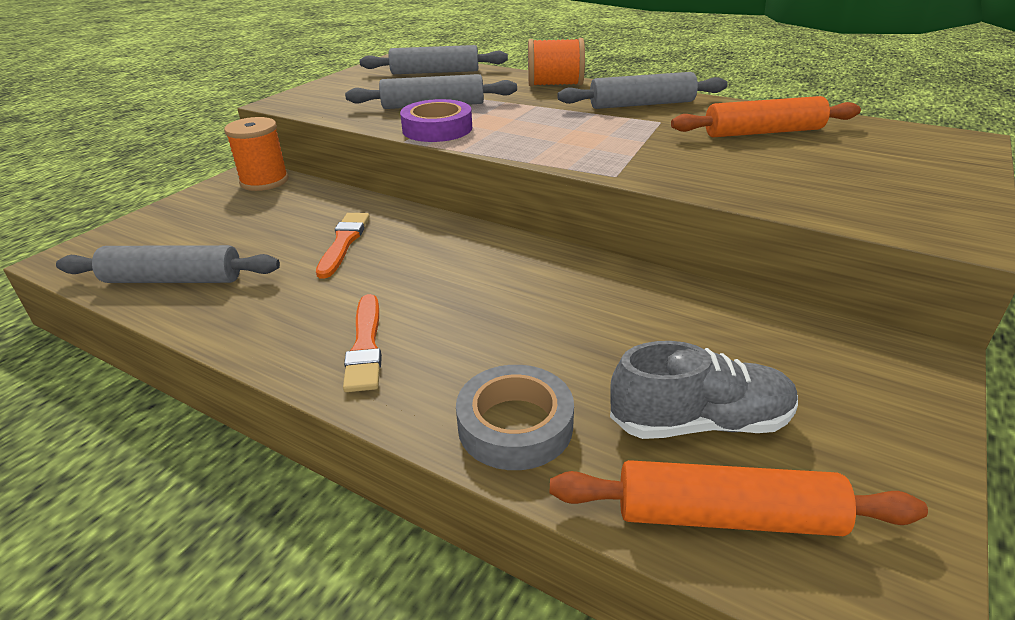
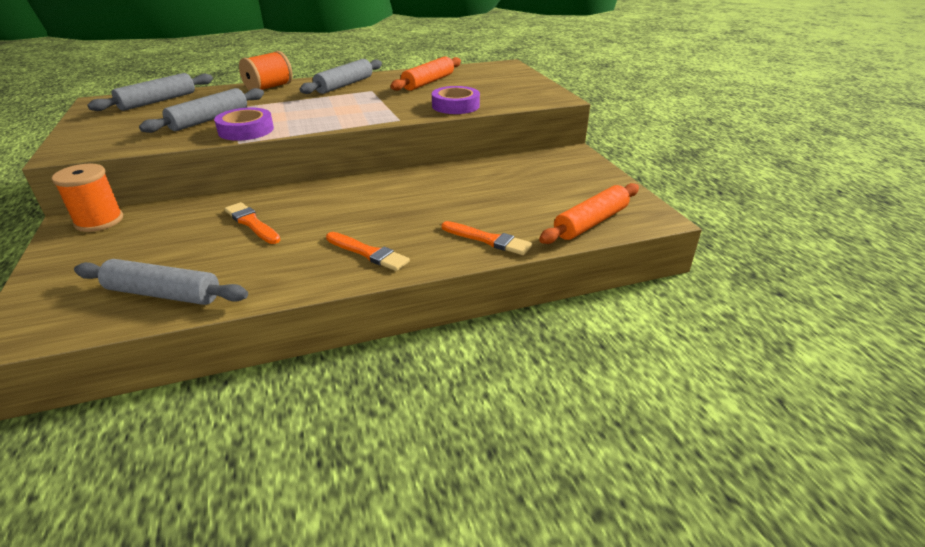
camera: 50 degrees left, 0 degrees up
grey rolling pin [56,245,280,283] -> grey rolling pin turned 60 degrees clockwise [74,259,248,305]
grey tape [456,365,574,470] -> orange brush [441,221,532,255]
grey shoe [610,341,798,439] -> none
none -> purple tape [432,86,480,114]

